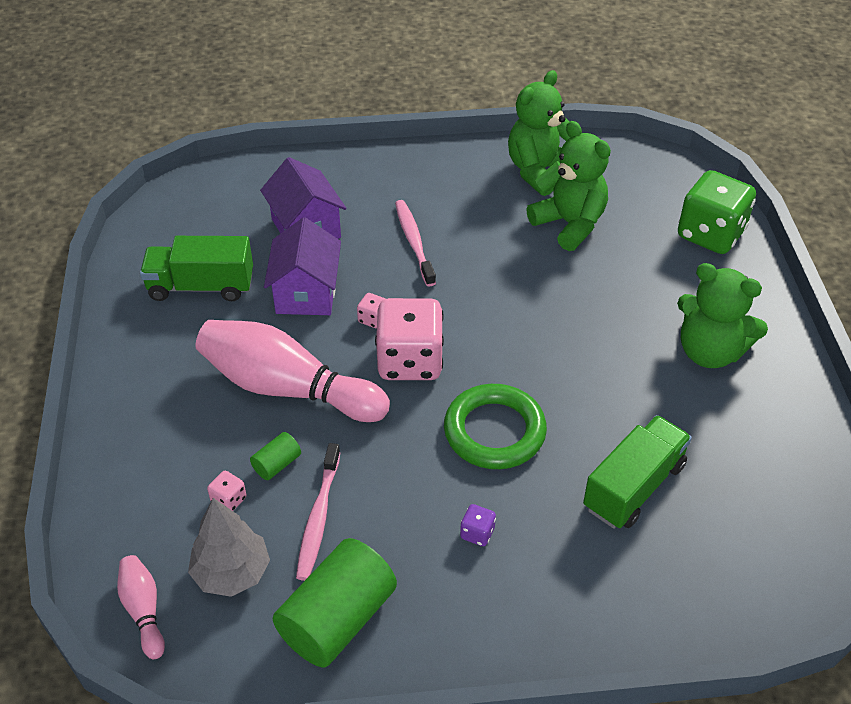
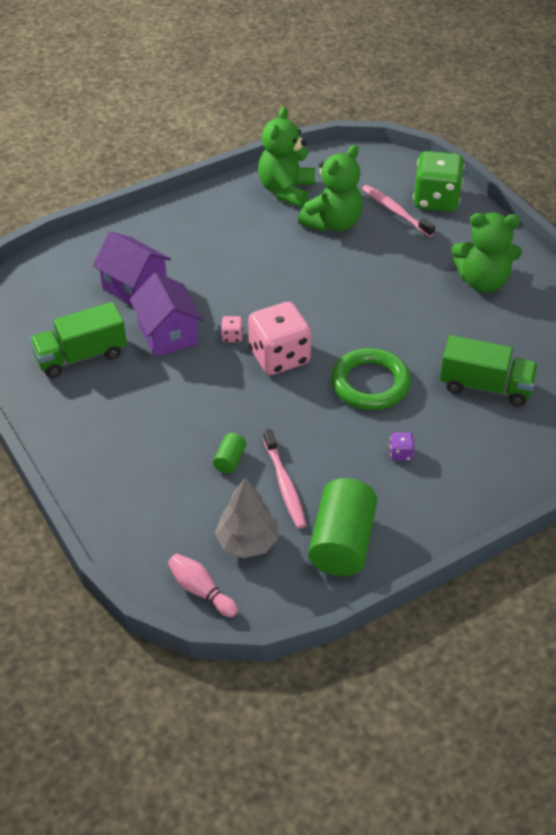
camera: 25 degrees left, 0 degrees up
pink bowling pin [195,320,390,422] -> none
pink dice [207,471,247,511] -> none
pink toothbrush [395,200,436,287] -> pink toothbrush moved to [362,185,435,237]
green teddy bear [527,121,611,251] -> green teddy bear turned 105 degrees clockwise [298,145,363,232]
green truck [583,415,692,529] -> green truck turned 90 degrees clockwise [440,335,538,407]

